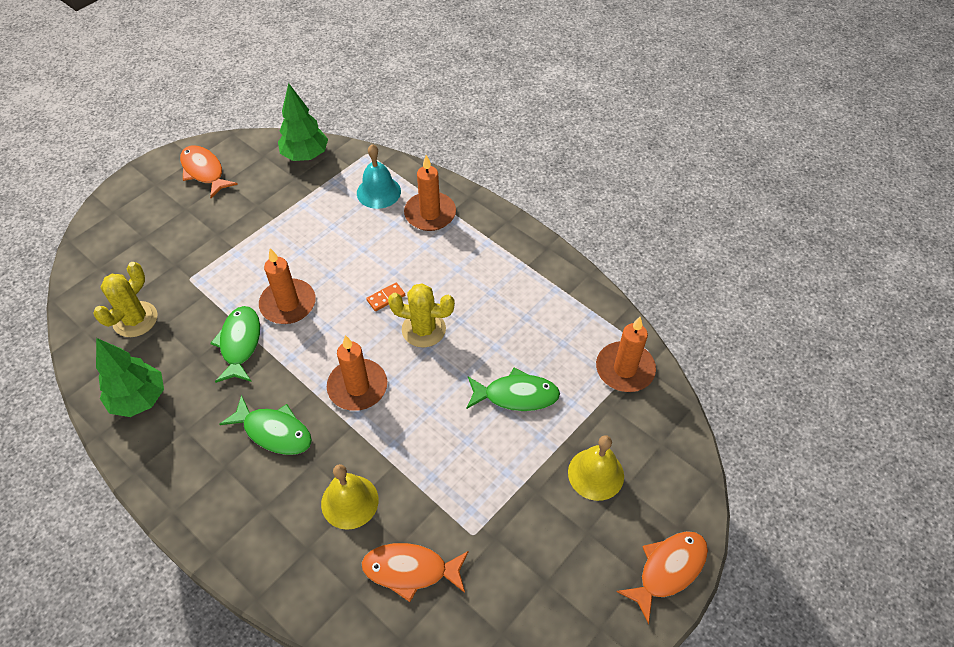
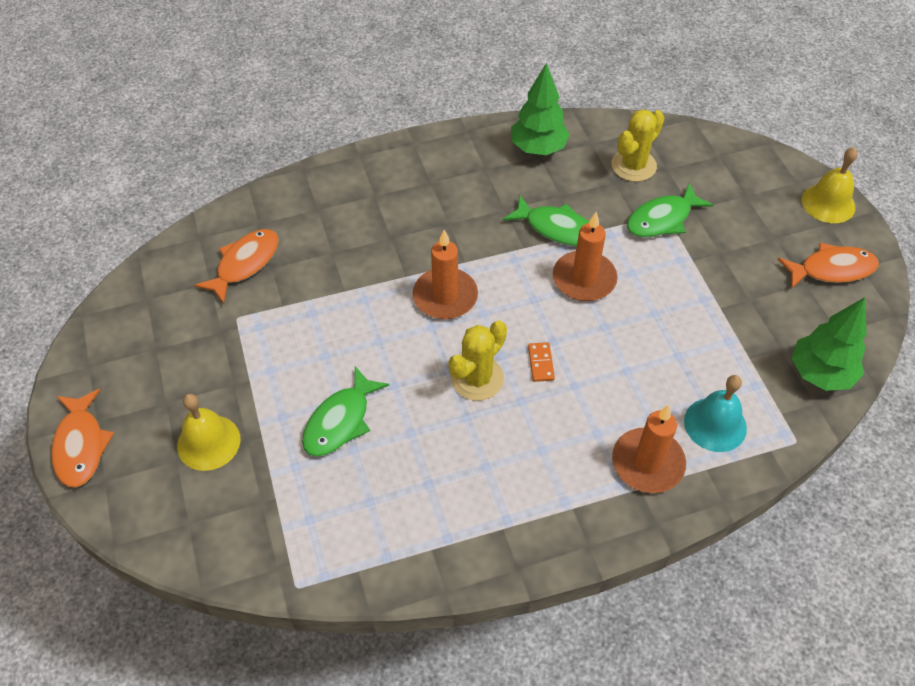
camera: 120 degrees right, 0 degrees up
yellow cactus [93,262,157,337] -> yellow cactus turned 75 degrees clockwise [611,109,664,182]
green fish [219,395,312,455] -> green fish moved to [627,183,713,238]
yellow bell [321,464,379,530] -> yellow bell moved to [802,147,858,223]
orange candle [596,317,656,392] -> none

